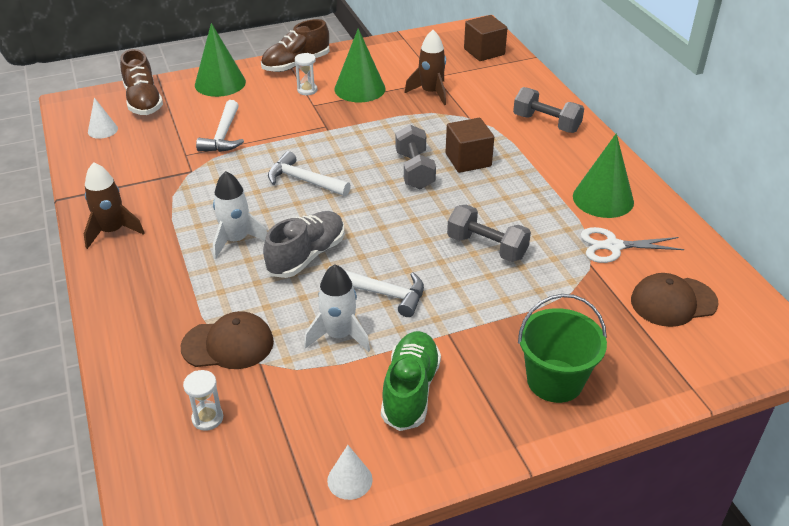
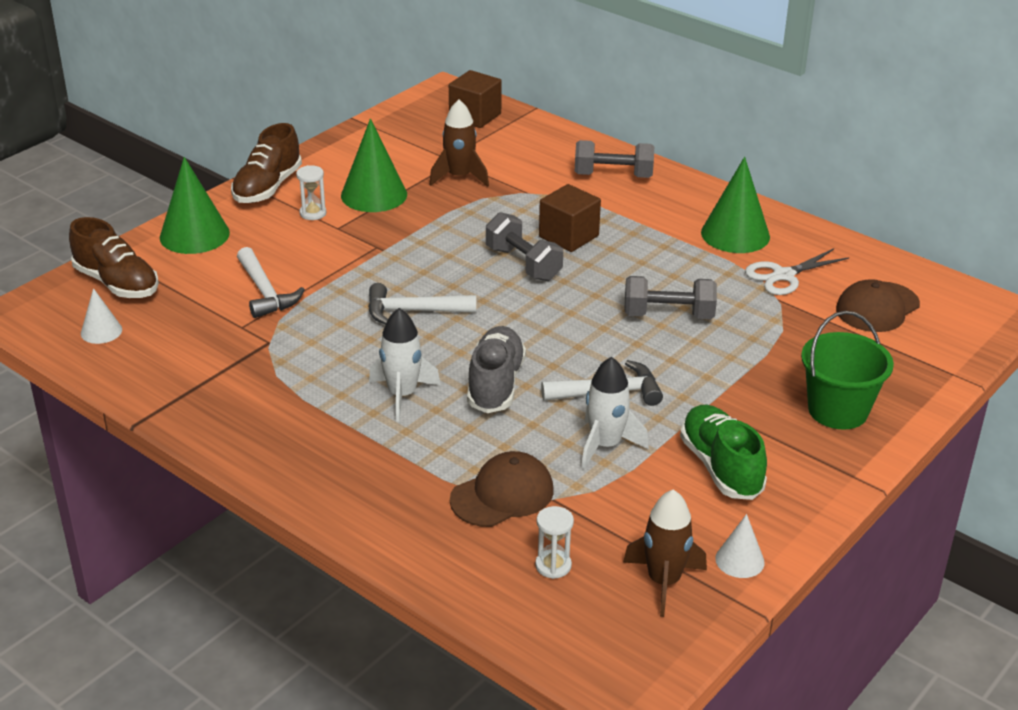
camera: 30 degrees left, 5 degrees down
brown rocket [84,162,145,249] -> brown rocket moved to [623,489,707,617]

